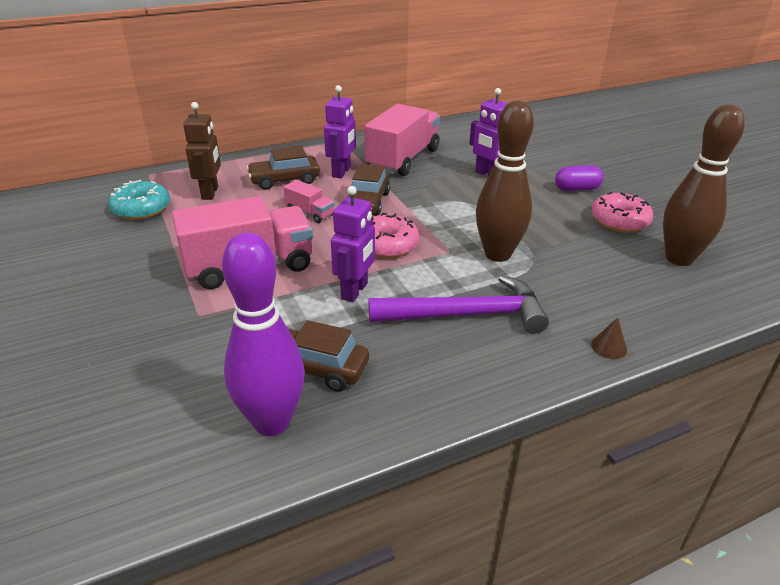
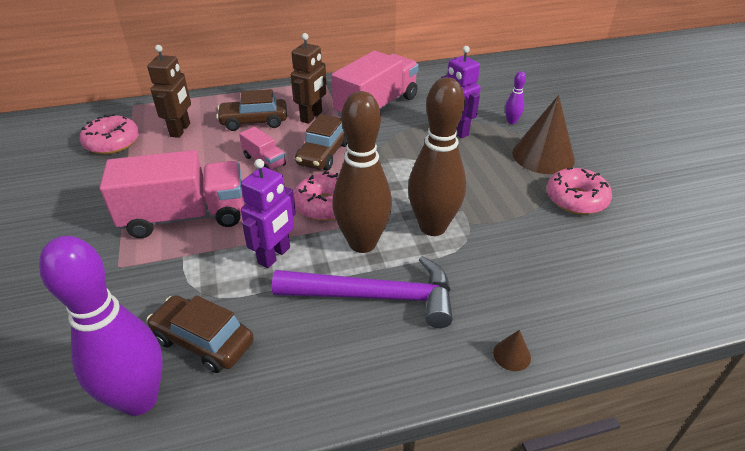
camera: 10 degrees right, 5 degrees up
turquoise donut [108,180,170,220] -> pink donut [80,114,139,154]
purple robot [324,85,356,178] -> brown robot [291,33,326,124]
purple capsule [555,165,603,191] -> brown cone [512,95,575,174]
brown bowling pin [663,105,745,266] -> brown bowling pin moved to [332,91,392,253]
none -> purple bowling pin [505,71,526,124]

